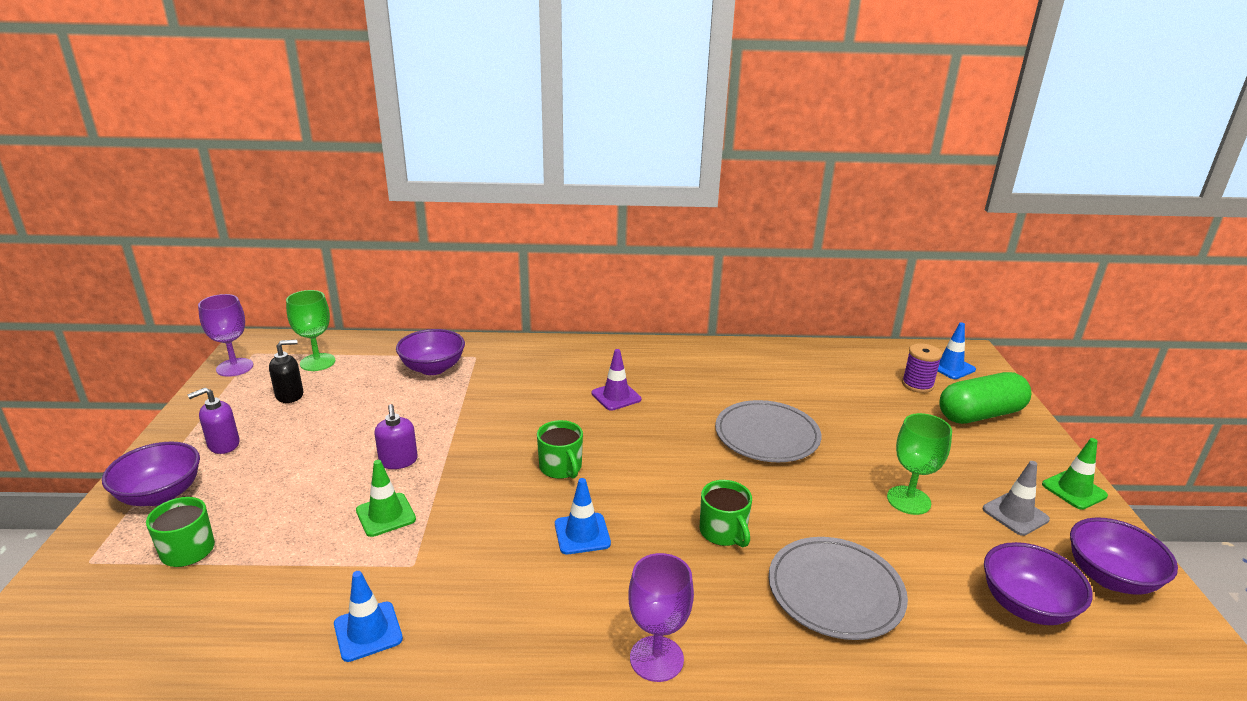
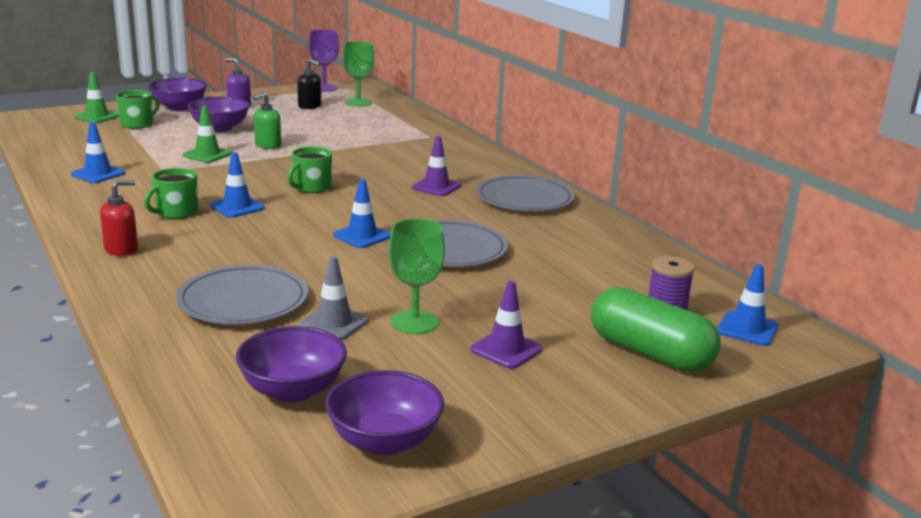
camera: 60 degrees right, 5 degrees down
purple soap dispenser [374,404,418,469] -> green soap dispenser [253,92,281,149]
purple bowl [396,329,465,375] -> purple bowl moved to [188,97,250,132]
purple goblet [628,553,694,682] -> red soap dispenser [100,180,138,256]
green mug [700,480,752,547] -> green mug moved to [144,168,198,219]
grey traffic cone [983,461,1050,536] -> grey traffic cone moved to [299,256,368,340]
green traffic cone [1042,438,1108,510] -> green traffic cone moved to [74,72,119,123]
none -> blue traffic cone [333,179,391,248]
none -> purple traffic cone [471,281,542,369]
none -> grey plate [476,175,575,211]

